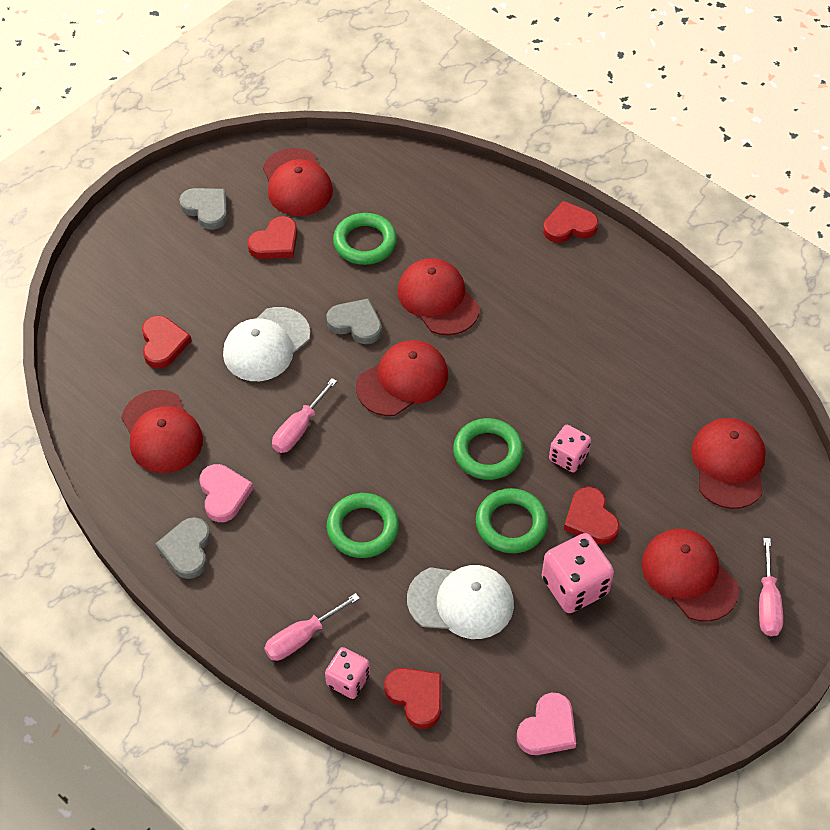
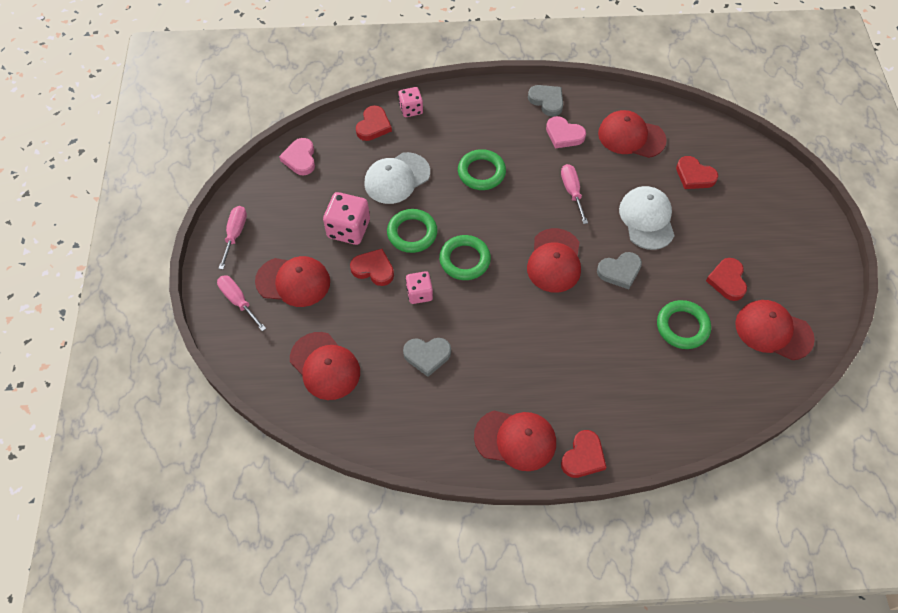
camera: 135 degrees right, 5 degrees up
grey heart [179,188,227,230] -> grey heart moved to [403,338,451,377]
pink screwdriver [264,593,360,661] -> pink screwdriver moved to [218,206,247,269]
red heart [384,668,441,729] -> red heart turned 75 degrees counterclockwise [356,105,392,141]
red cap [397,258,480,335] -> red cap moved to [474,411,556,471]

